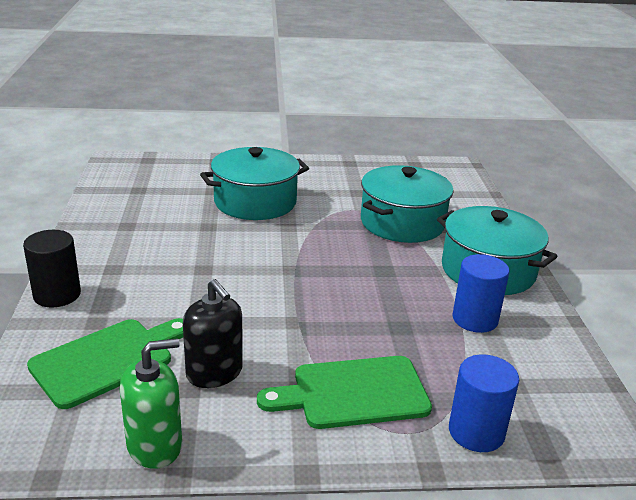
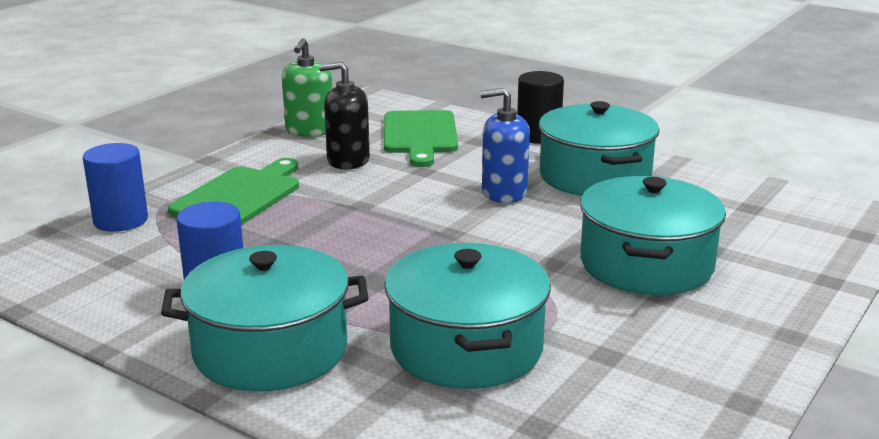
camera: 130 degrees right, 5 degrees down
none -> blue soap dispenser [480,88,530,203]
none -> turquoise pot [539,101,659,196]

